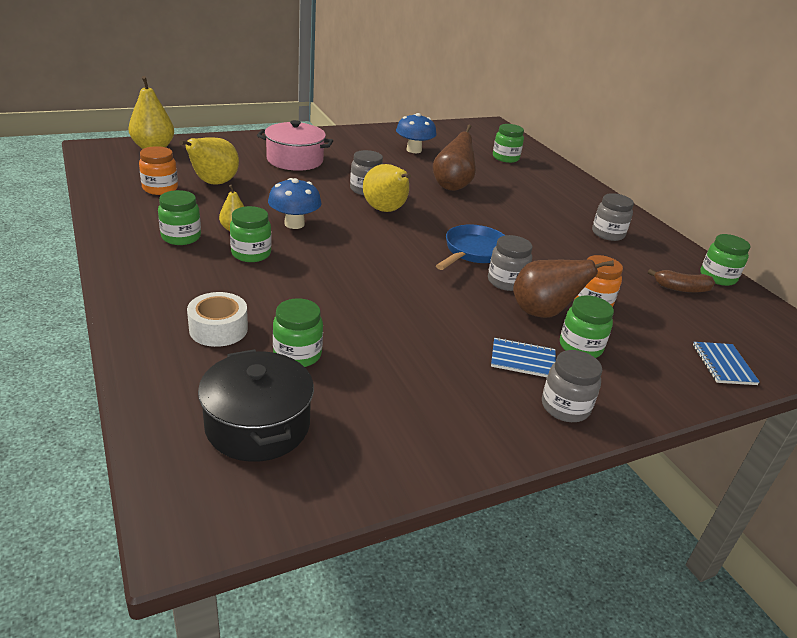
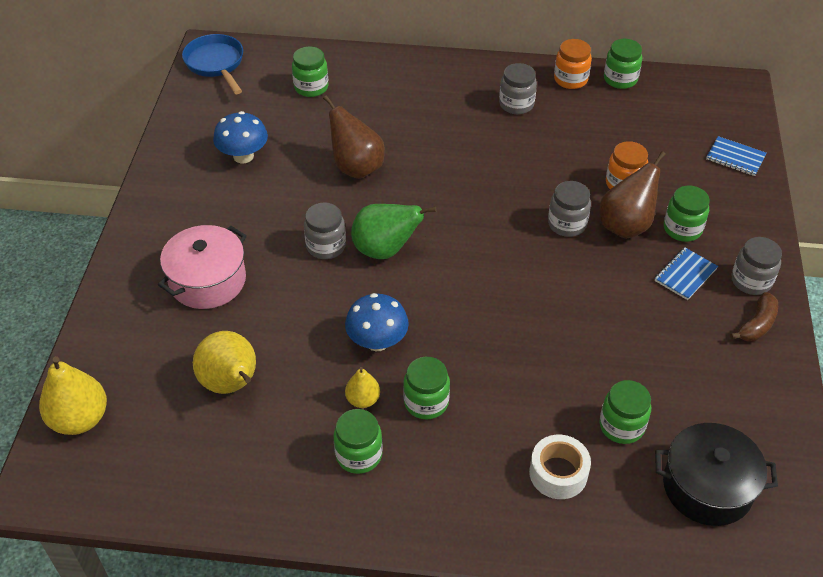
camera: 55 degrees left, 15 degrees up
orange jar [139,146,178,195] -> orange jar moved to [554,39,592,89]
yellow pear [363,164,411,212] -> green pear [351,204,437,259]
blue pan [436,225,505,270] -> blue pan moved to [182,34,243,94]
brown banana [648,269,715,293] -> brown banana moved to [730,292,778,342]

